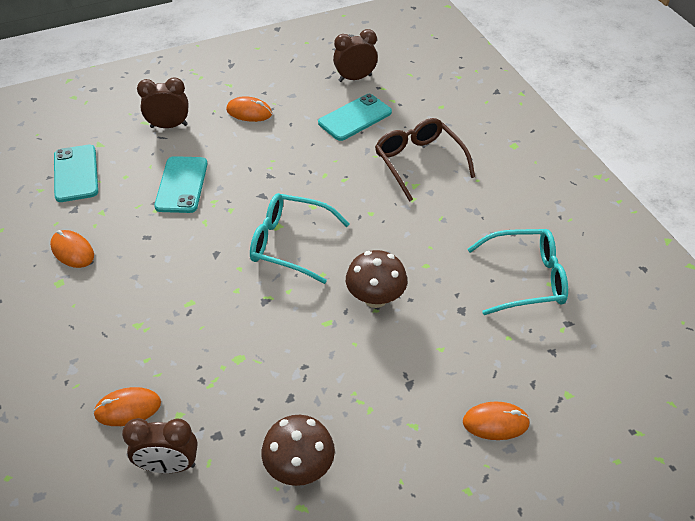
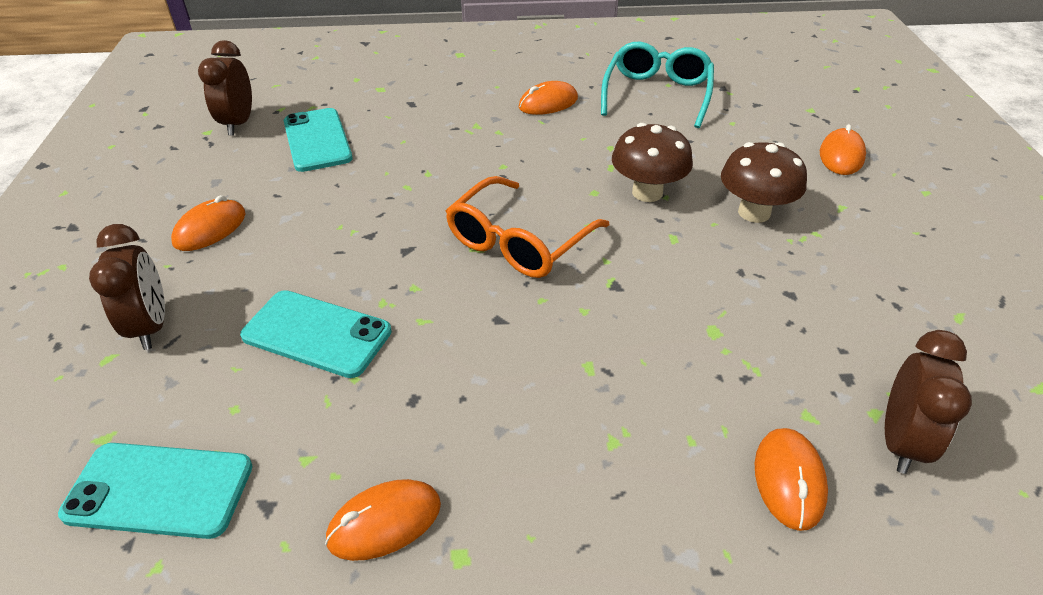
camera: 70 degrees left, 5 degrees down
brown clock [137,77,188,128] -> brown clock turned 150 degrees clockwise [89,224,165,350]
turquoise glasses [250,193,349,284] -> orange glasses [446,176,609,278]
brown mushroom [262,415,335,486] -> brown mushroom moved to [721,142,807,223]
brown glasses [375,118,475,202] -> none
none -> orange mouse [519,81,578,115]

